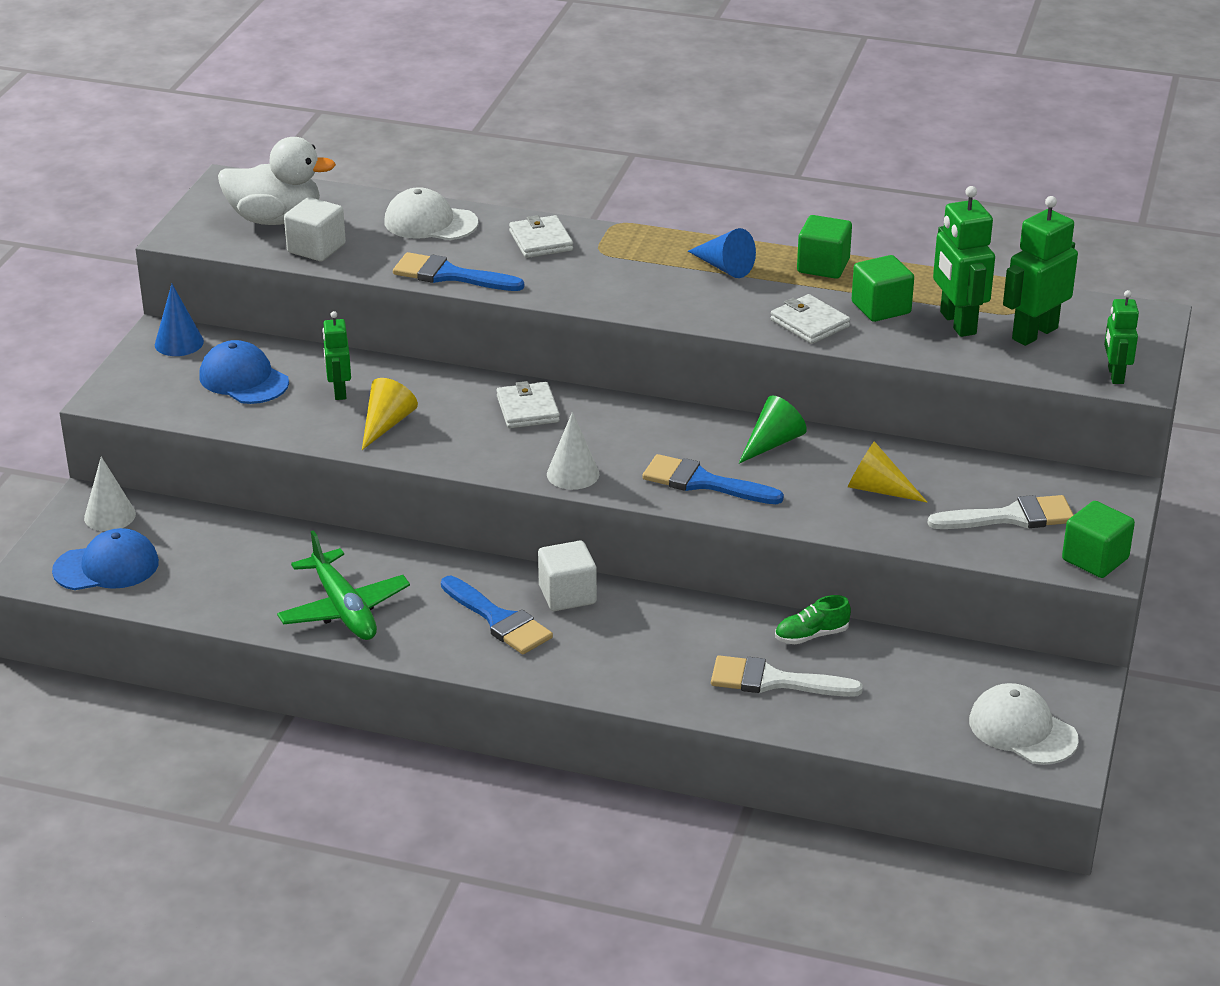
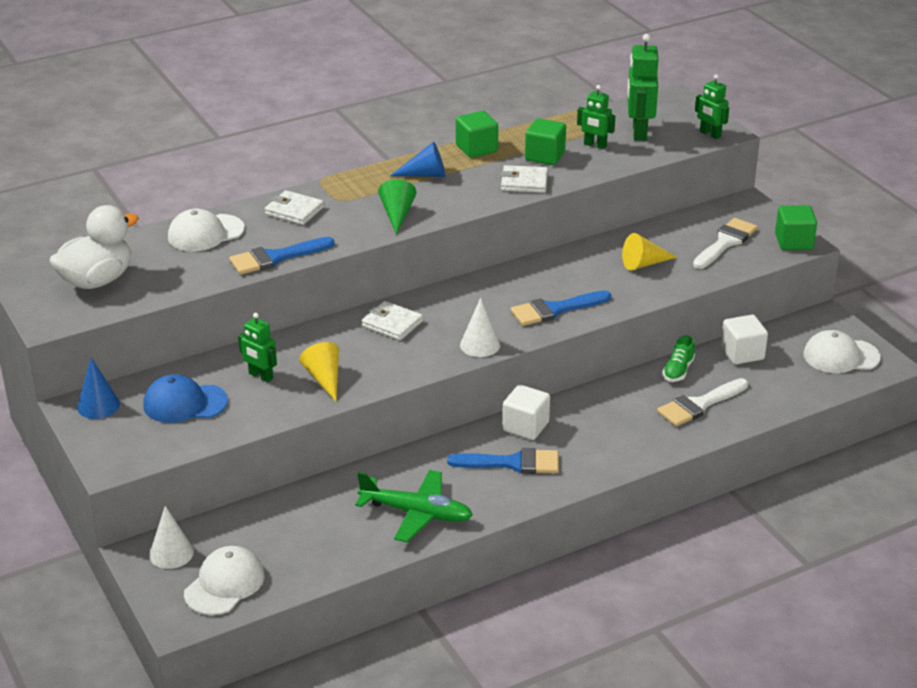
camera: 45 degrees left, 0 degrees up
blue cap [52,528,159,590] -> white cap [184,546,265,615]
white cube [284,197,346,261] -> white cube moved to [721,315,768,365]
green cone [739,395,807,463] -> green cone moved to [378,179,416,234]
green robot [933,186,995,337] -> green robot [577,85,615,149], size x0.62

